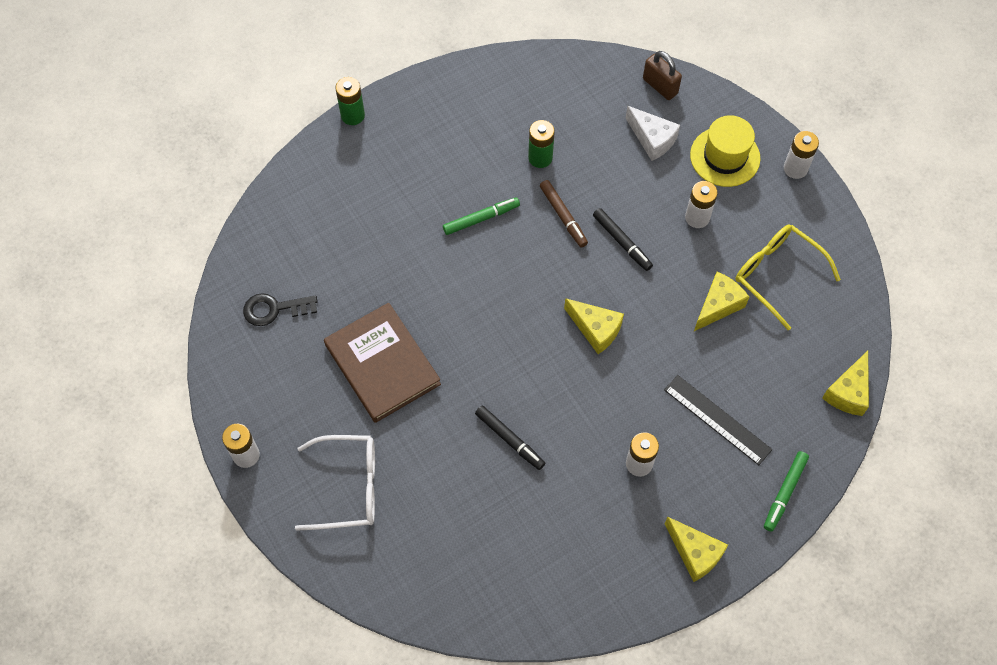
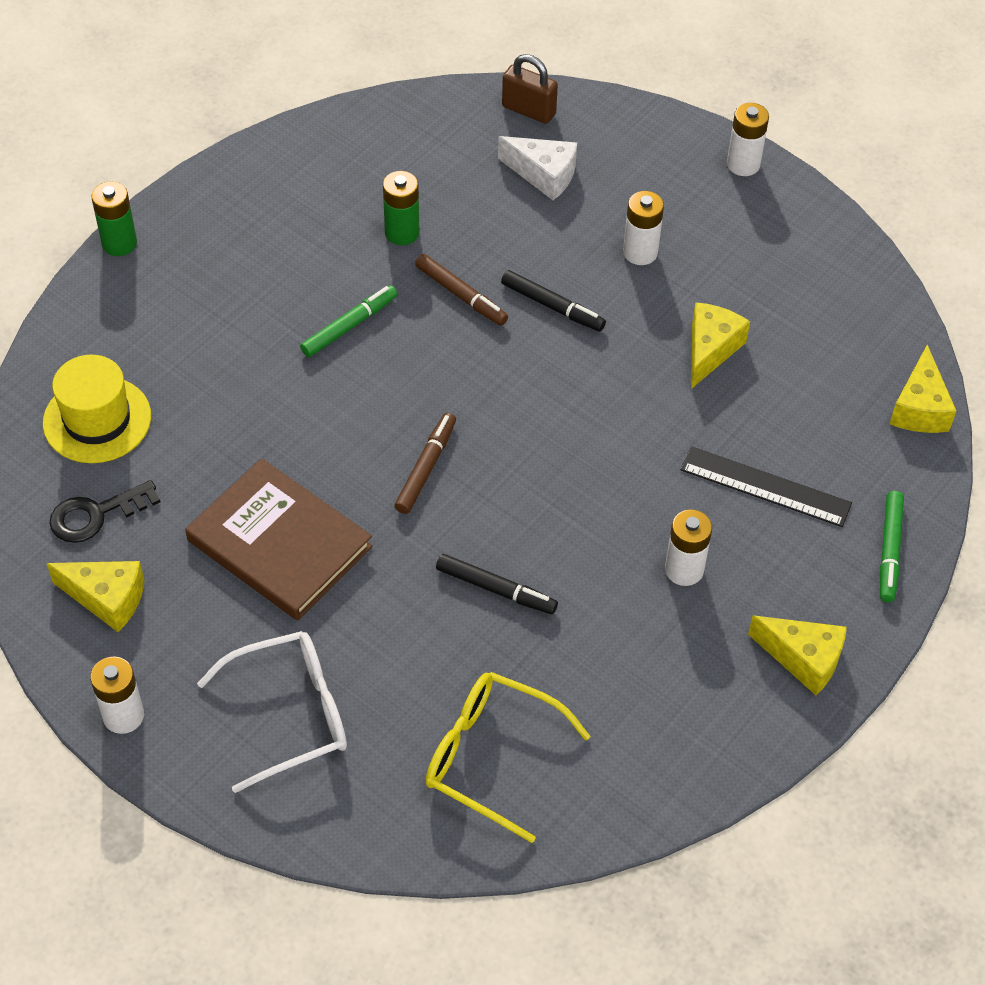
camera: 20 degrees left, 10 degrees down
yellow cheese [564,298,624,354] -> yellow cheese moved to [47,561,145,632]
yellow hat [690,115,761,187] -> yellow hat moved to [43,355,151,463]
yellow glasses [735,224,841,330] -> yellow glasses moved to [425,672,591,843]
none -> brown marker [394,413,456,514]

